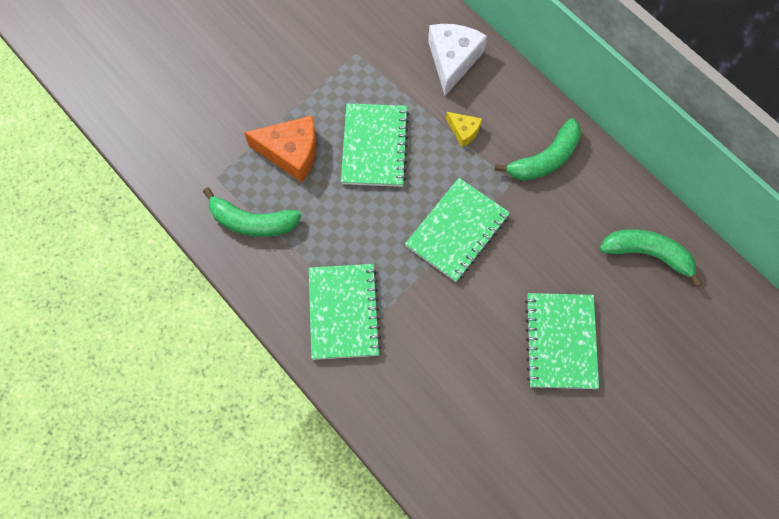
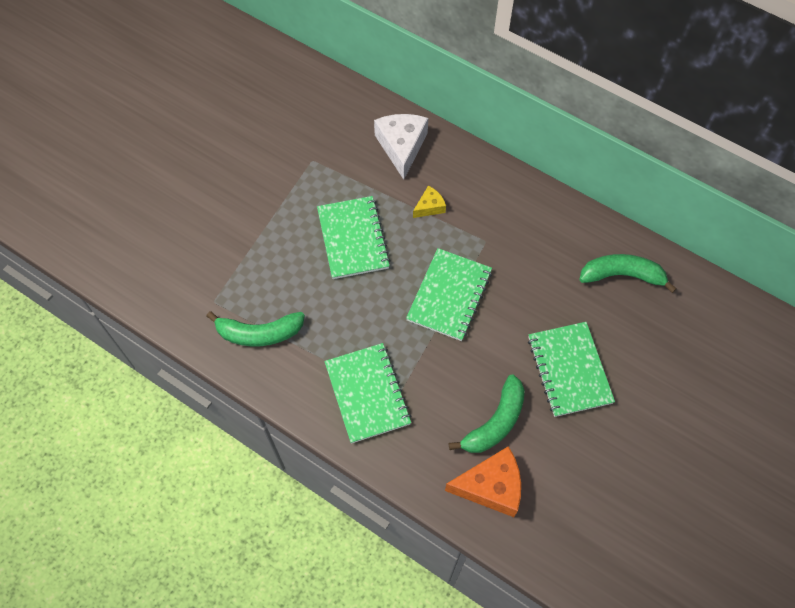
camera: 15 degrees left, 5 degrees down
orange cheese [244,116,317,182] -> orange cheese moved to [445,446,521,517]
yellow cheese [446,112,482,147] -> yellow cheese turned 60 degrees counterclockwise [413,186,446,218]
green banana [495,118,581,181] -> green banana moved to [449,375,525,453]

